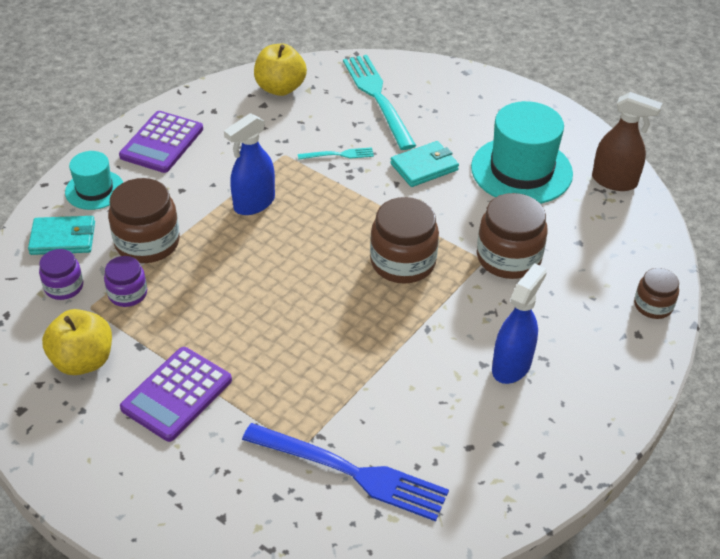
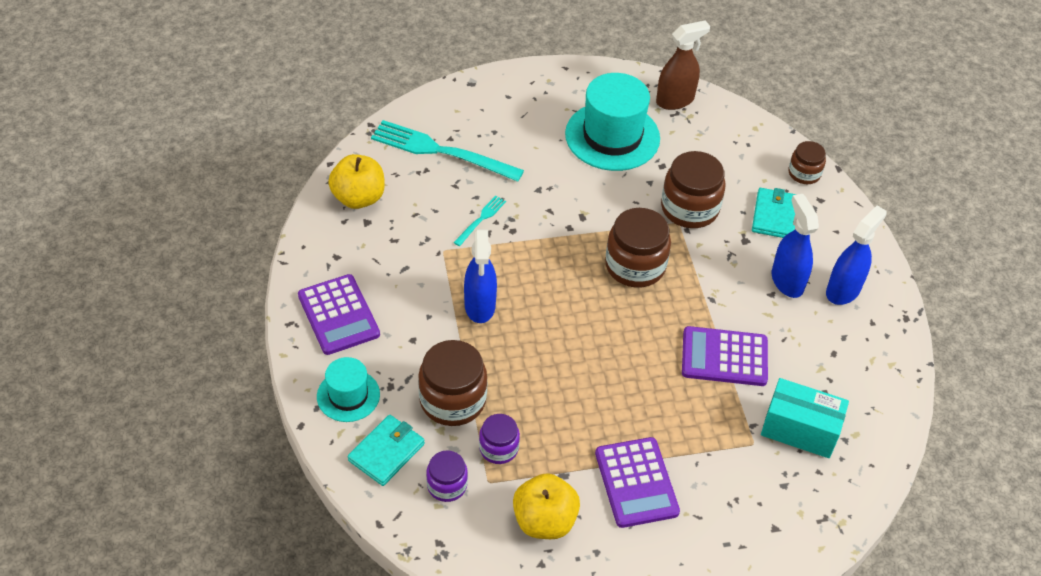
camera: 50 degrees left, 5 degrees up
blue fork [242,423,449,521] -> turquoise box [761,378,849,458]
turquoise wallet [390,141,459,187] -> turquoise wallet moved to [752,188,797,238]
none -> purple calculator [682,326,768,386]
none -> blue spray bottle [826,205,887,305]

